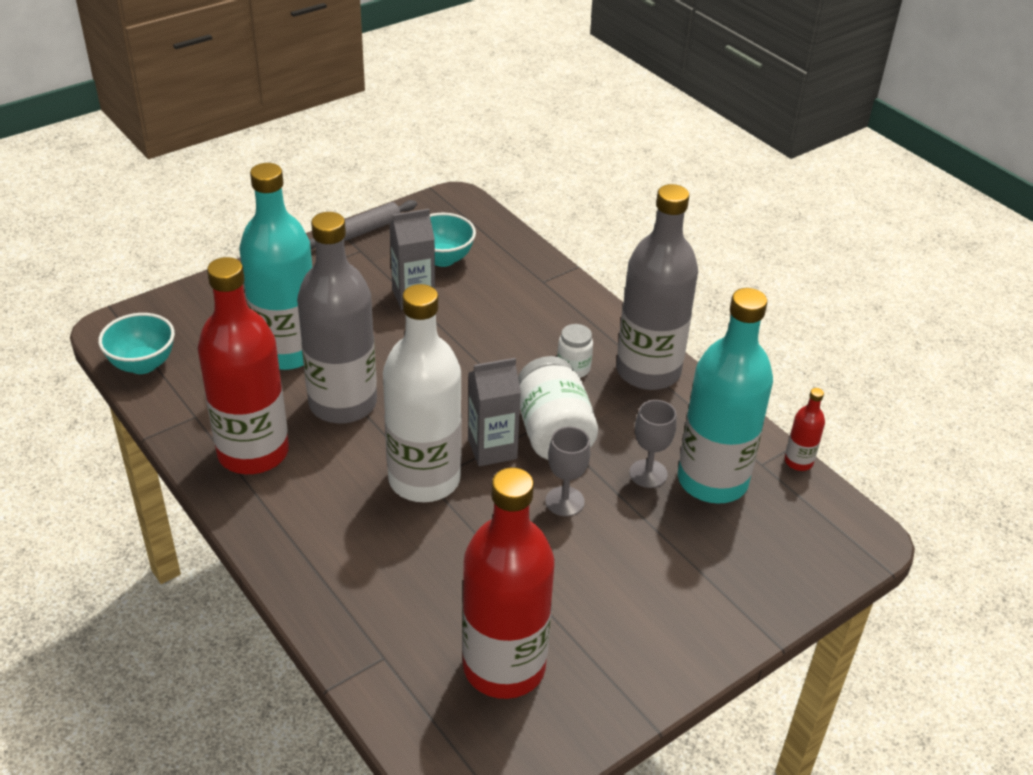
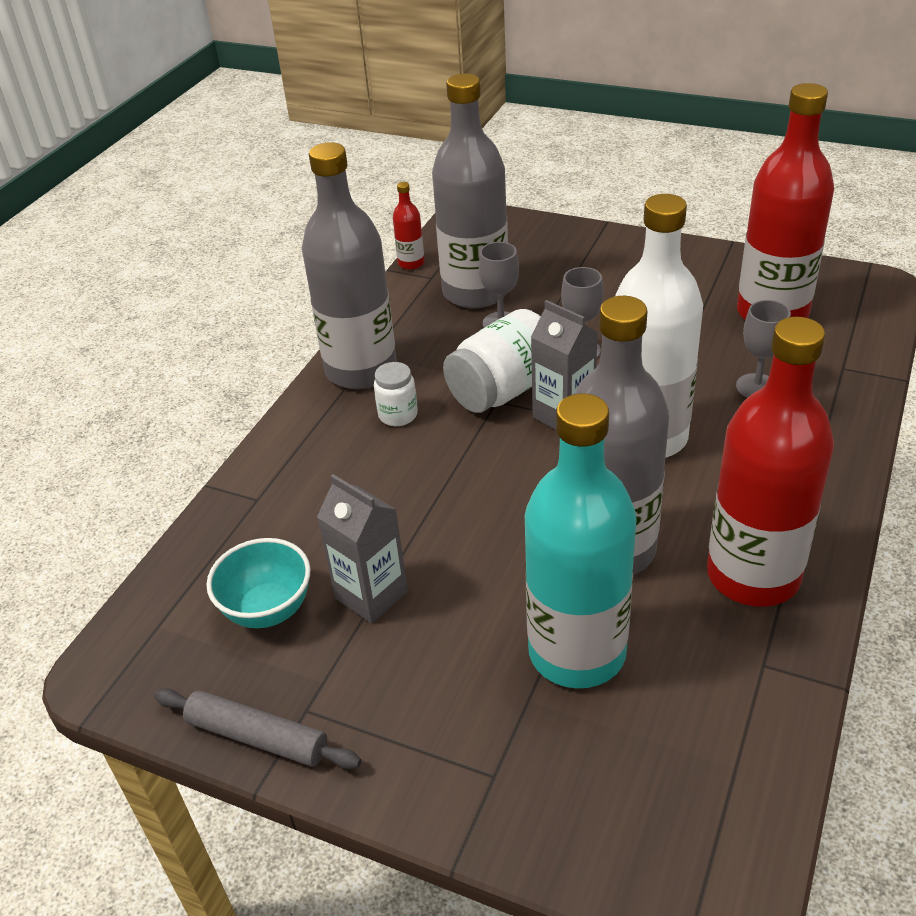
camera: 115 degrees left, 0 degrees up
turquoise bowl [98,313,175,374] -> none
turquoise bottle [678,288,773,504] -> grey bottle [432,74,508,308]
none -> grey goblet [736,300,791,398]

